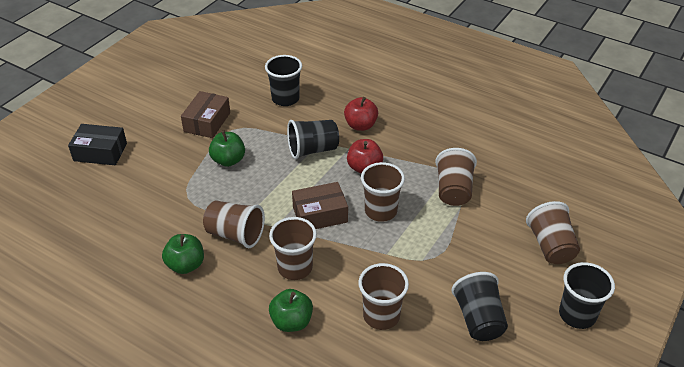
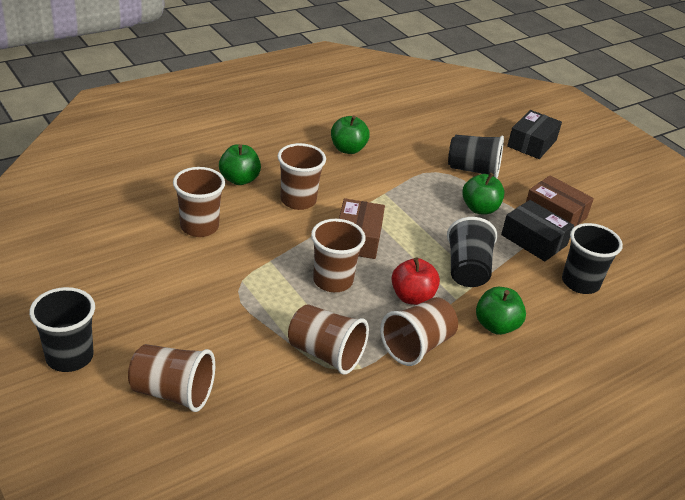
camera: 110 degrees right, 5 degrees down
brown cup [203,200,265,248] -> brown cup moved to [380,297,458,366]
red apple [344,97,378,131] -> green apple [476,287,526,335]
black cup [451,272,508,341] -> black cup moved to [448,135,504,178]
none -> black box [501,200,574,261]

